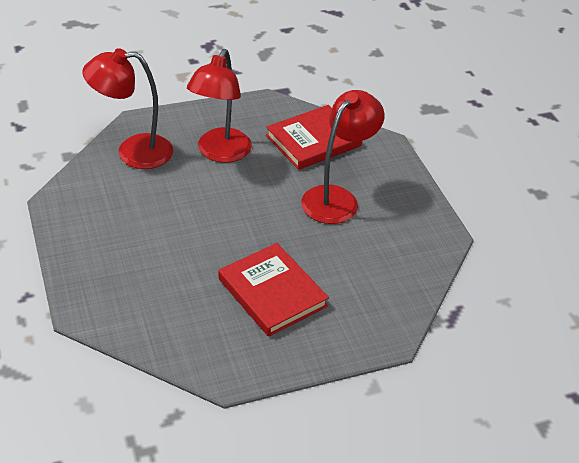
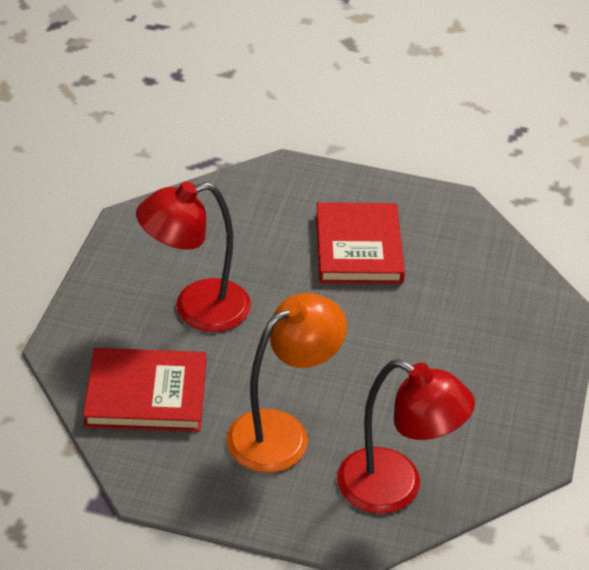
camera: 145 degrees left, 0 degrees up
red lamp [187,49,252,163] -> orange lamp [227,293,347,473]

